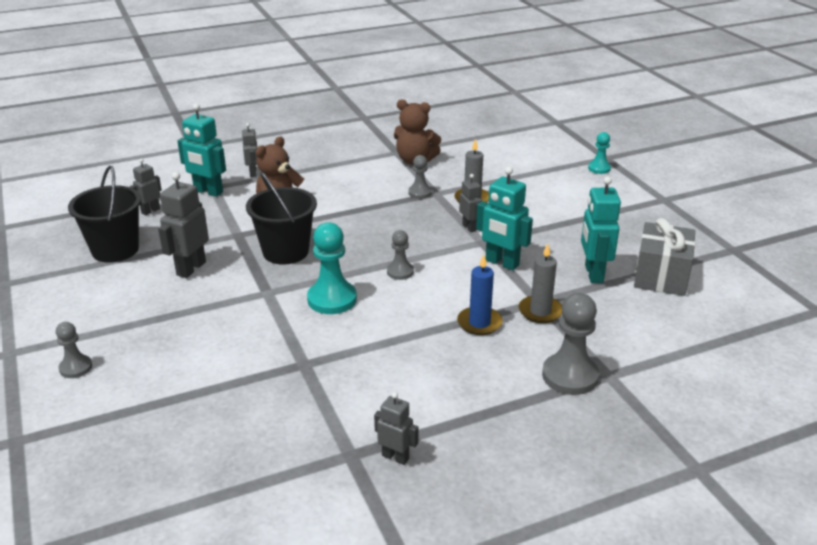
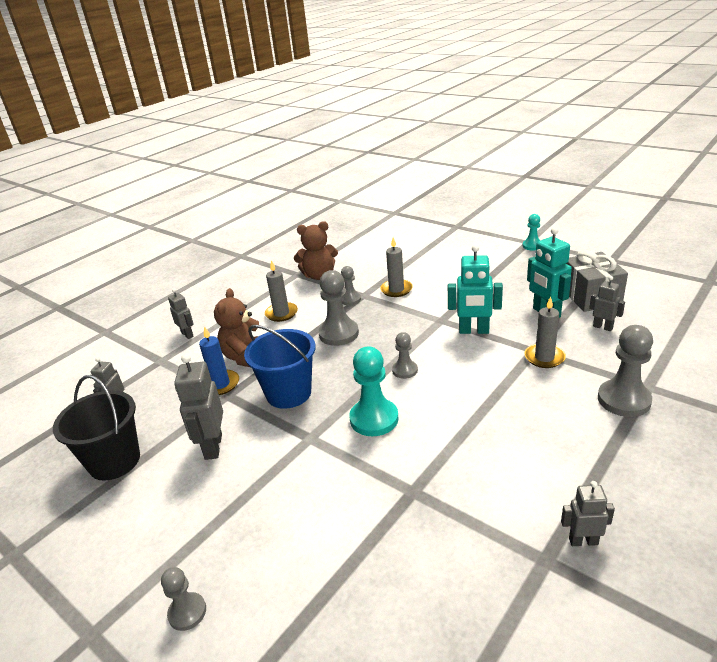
camera: 25 degrees left, 0 degrees up
turquoise robot [177,104,226,197] -> none
black bucket [246,172,317,265] -> blue bucket [244,325,316,409]
blue candle [457,254,503,335] -> blue candle moved to [199,326,239,395]
grey robot [459,174,482,233] -> grey robot moved to [589,276,625,331]
turquoise pawn [588,132,611,174] -> turquoise pawn moved to [522,214,540,251]
none -> grey candle [265,260,298,322]
none -> grey pawn [318,270,359,346]

